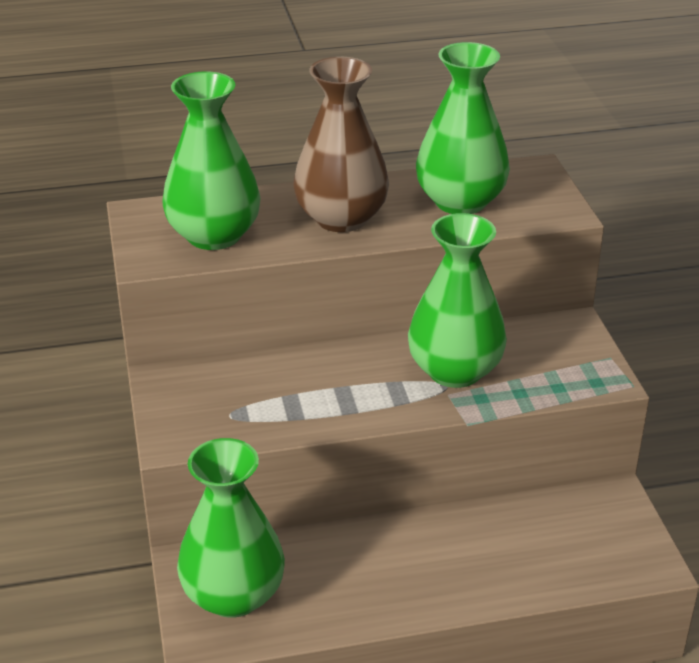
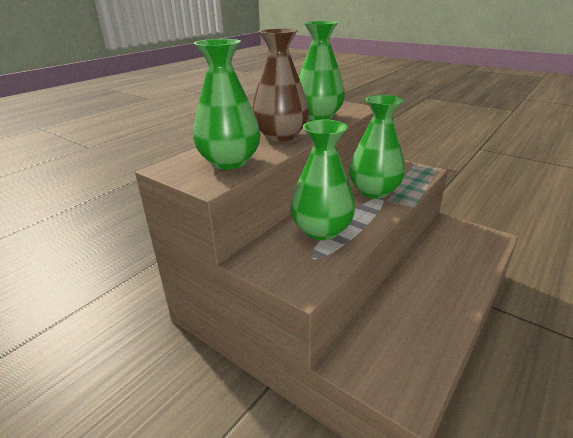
camera: 40 degrees left, 5 degrees down
green vase [177,438,285,618] -> green vase moved to [290,119,355,240]

